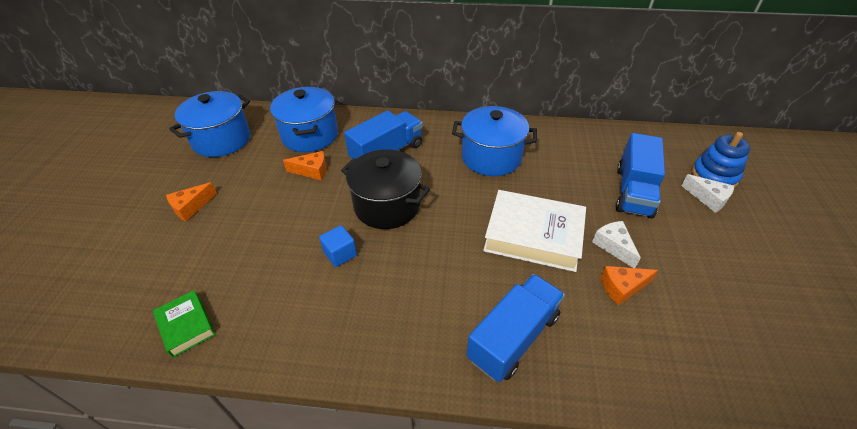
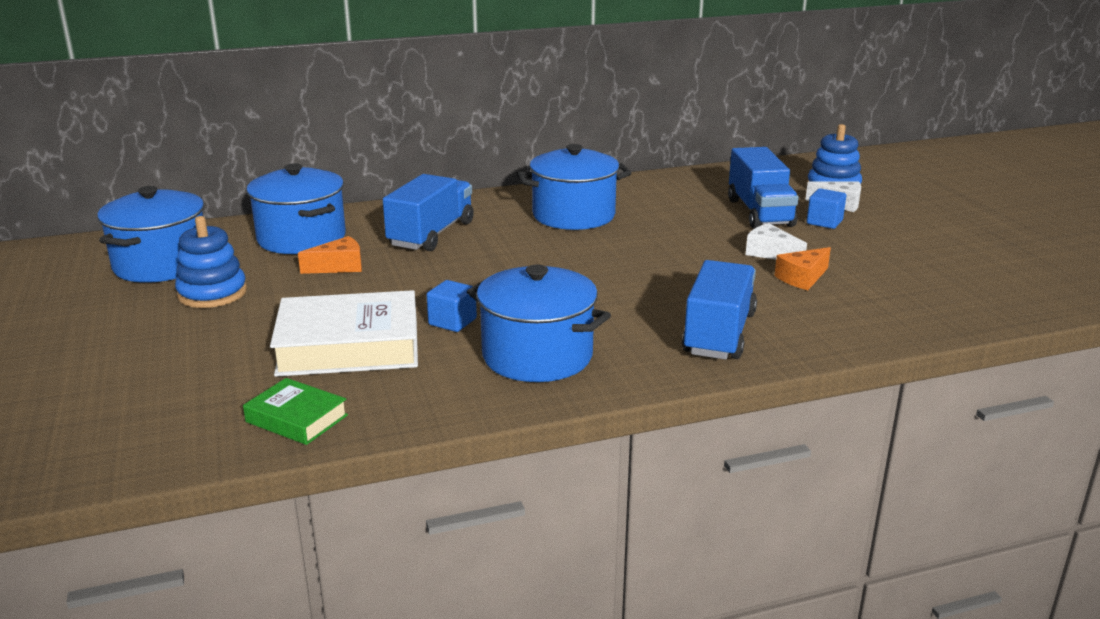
camera: 25 degrees left, 20 degrees down
orange cheese [166,182,217,221] -> none
black pot [341,149,430,229] -> none
white book [483,190,586,272] -> white book moved to [270,290,418,377]
none -> blue stacking toy [175,216,247,308]
none -> blue pot [467,265,611,382]
none -> blue cube [807,188,846,229]

